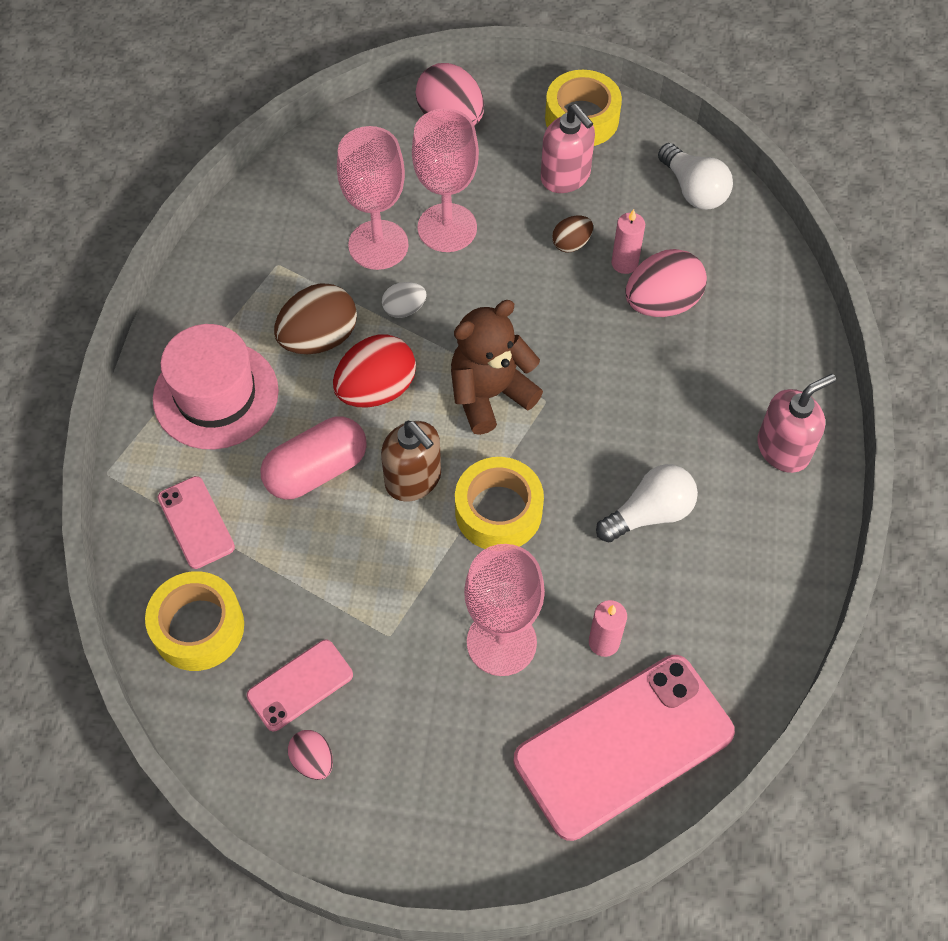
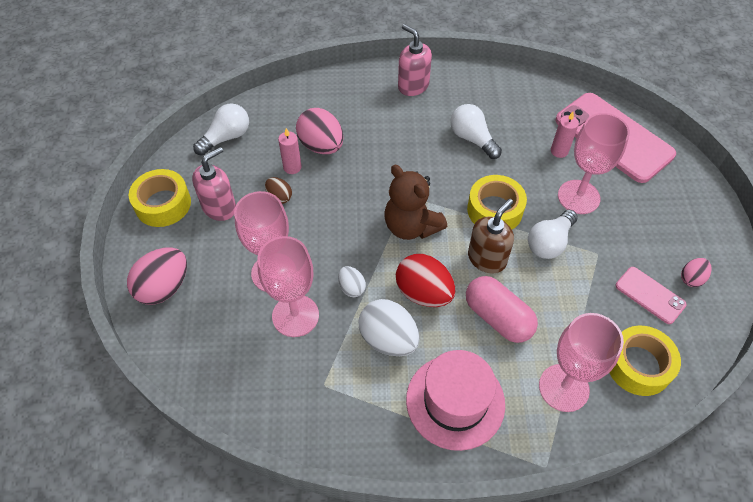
camera: 100 degrees left, 5 degrees down
pink phone [157,476,235,569] -> pink goblet [539,313,624,412]
brown egg [274,283,357,354] -> white egg [359,299,420,356]
none -> white light bulb [528,210,578,259]

